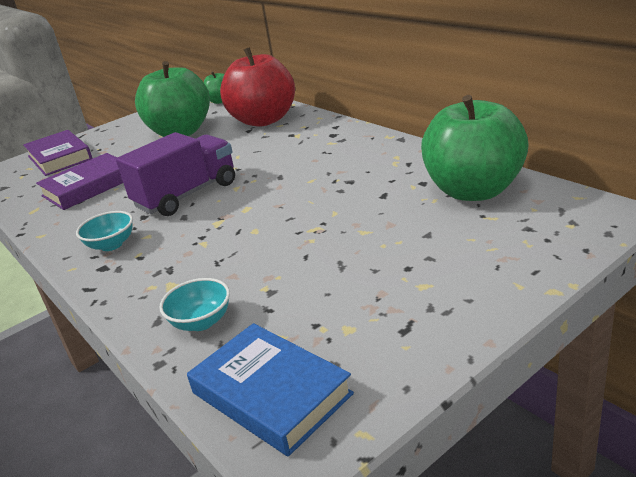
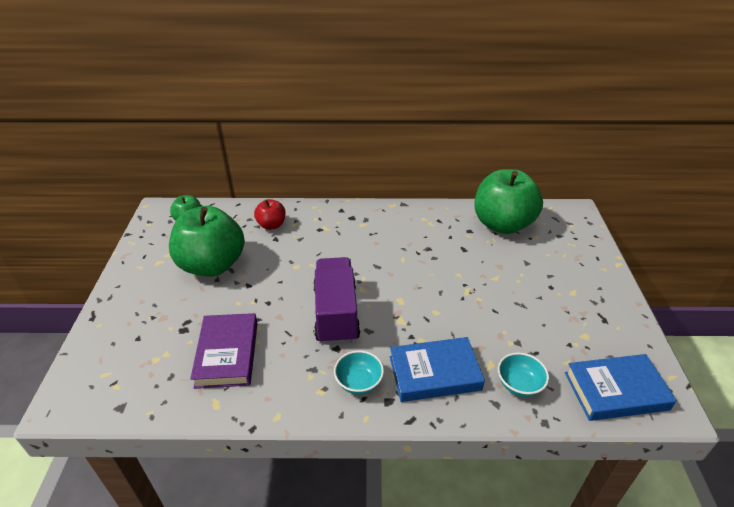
camera: 55 degrees left, 10 degrees up
purple book [23,130,93,176] -> none
red apple [220,47,295,127] -> red apple [254,199,286,230], size x0.48
none -> blue book [390,337,485,402]

